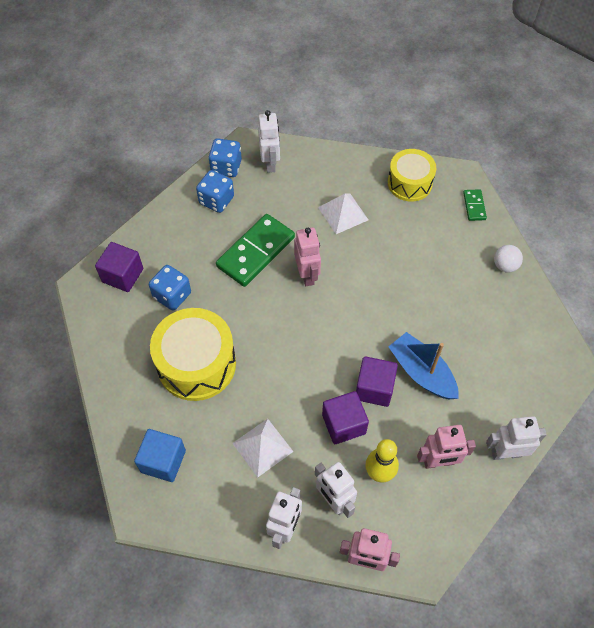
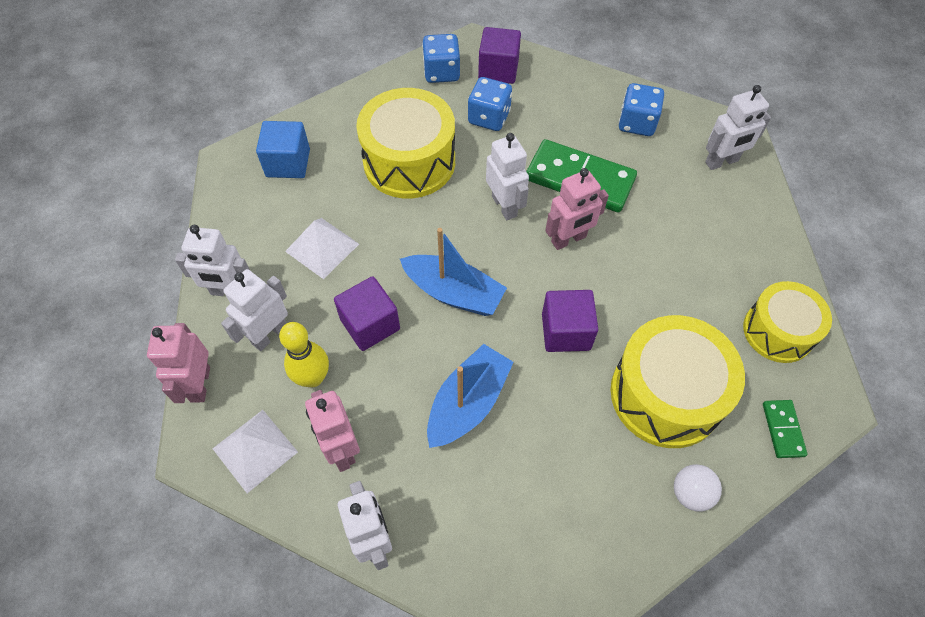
camera: 75 degrees right, 0 degrees up
blue dice [209,138,242,177] -> blue dice moved to [422,34,460,83]
white pyramid [318,193,368,234] -> white pyramid moved to [212,410,298,493]
purple cube [356,356,398,407] -> purple cube moved to [542,290,598,352]
green domino [463,189,487,221] -> green domino turned 75 degrees counterclockwise [763,400,808,458]
none -> blue boat [400,228,507,316]
none -> white robot [486,133,529,220]
none -> yellow drum [611,315,745,448]

